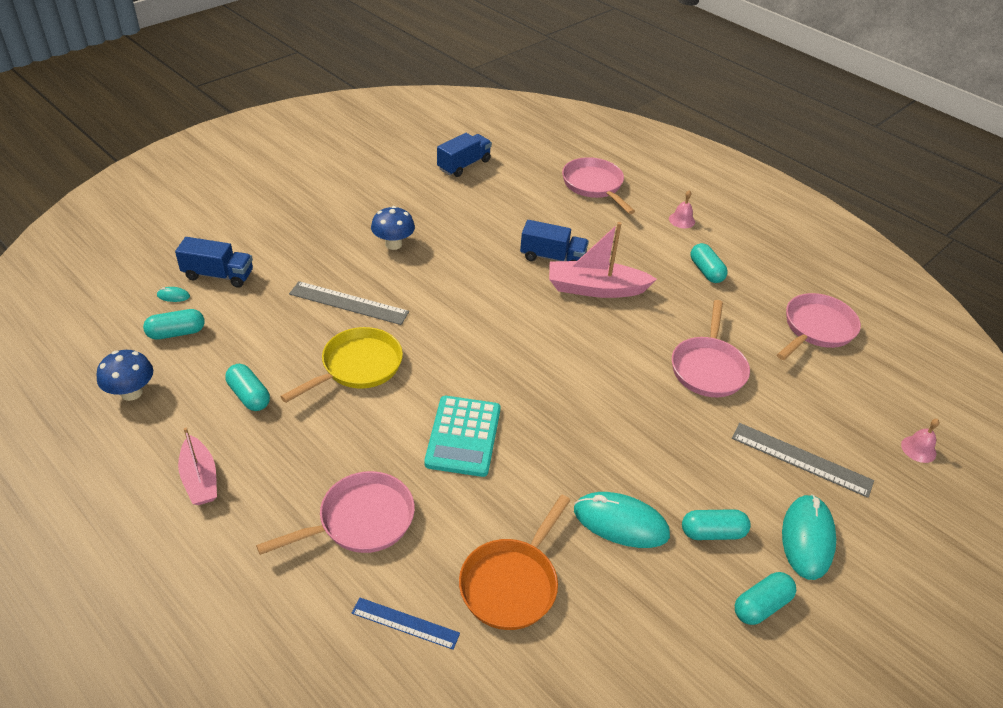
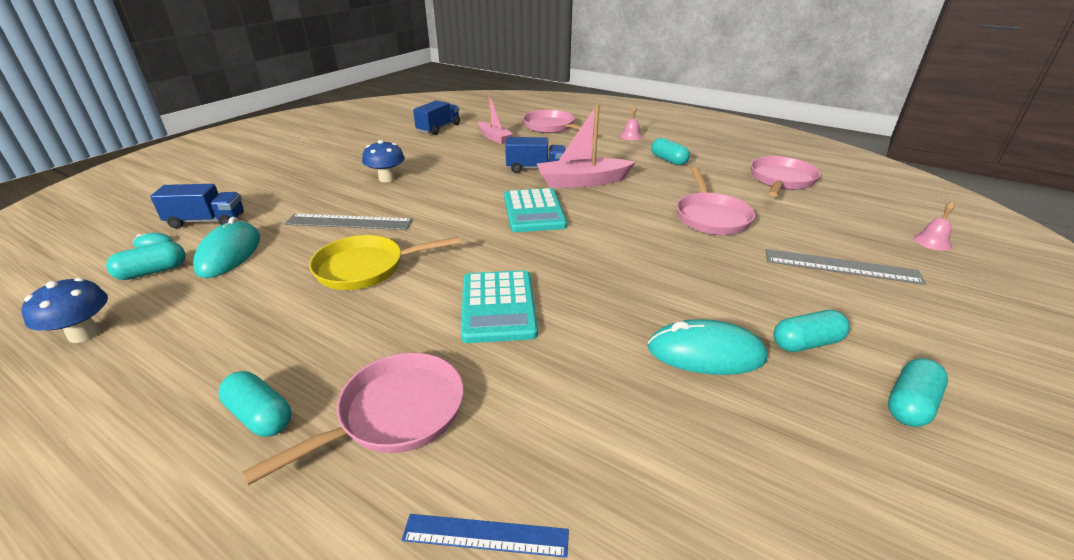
camera: 10 degrees left, 10 degrees down
pink boat [178,428,217,505] -> pink boat moved to [478,95,513,144]
turquoise capsule [225,364,270,411] -> turquoise capsule moved to [218,371,292,437]
yellow pan [280,327,403,403] -> yellow pan turned 135 degrees counterclockwise [309,235,461,290]
orange pan [459,495,571,630] -> none
turquoise mouse [782,494,836,580] -> turquoise mouse moved to [193,217,260,278]
none -> turquoise calculator [504,188,567,232]

